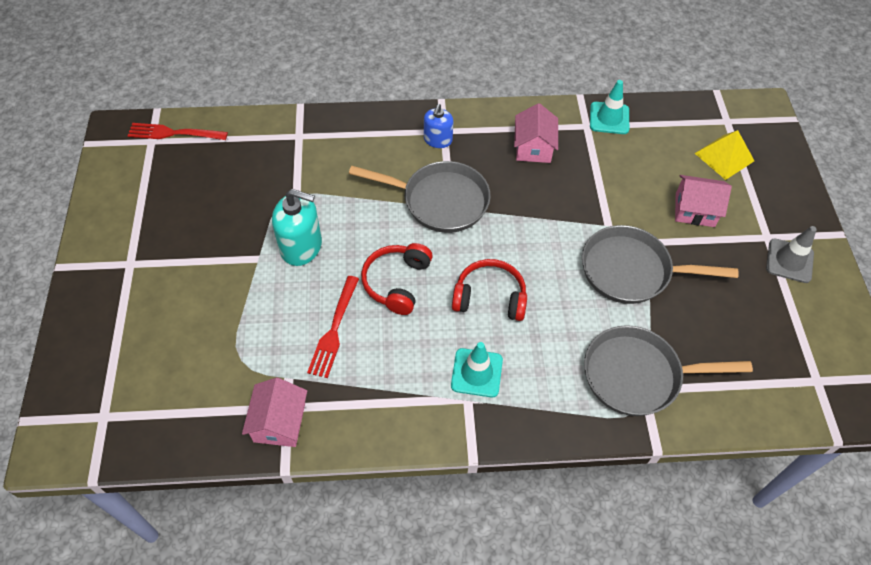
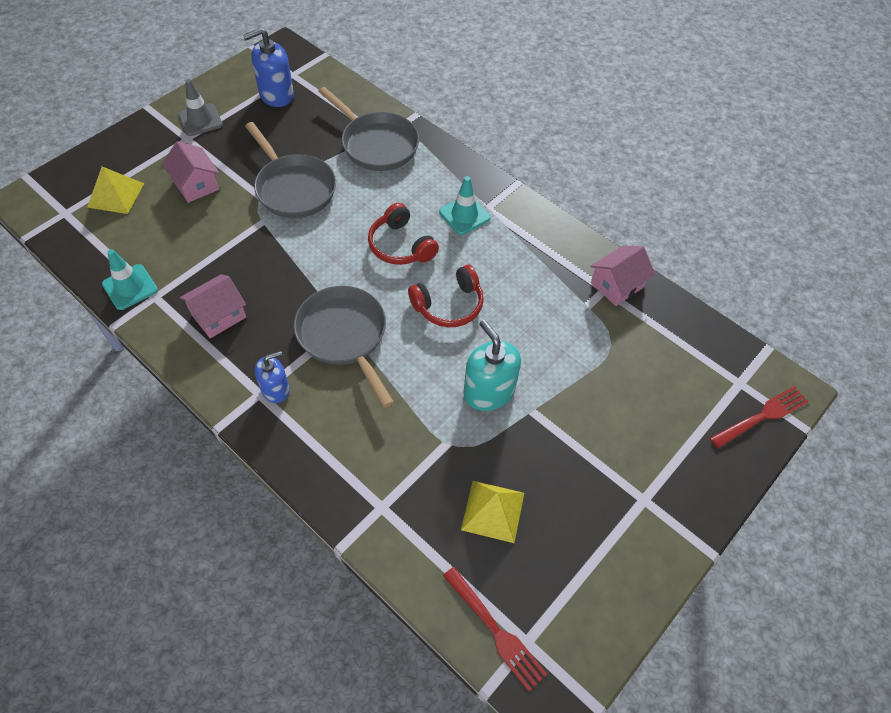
camera: 135 degrees left, 0 degrees up
red fork [307,276,359,378] -> red fork moved to [710,386,809,448]
none -> blue soap dispenser [243,28,294,107]
none -> yellow pyramid [461,481,524,543]

